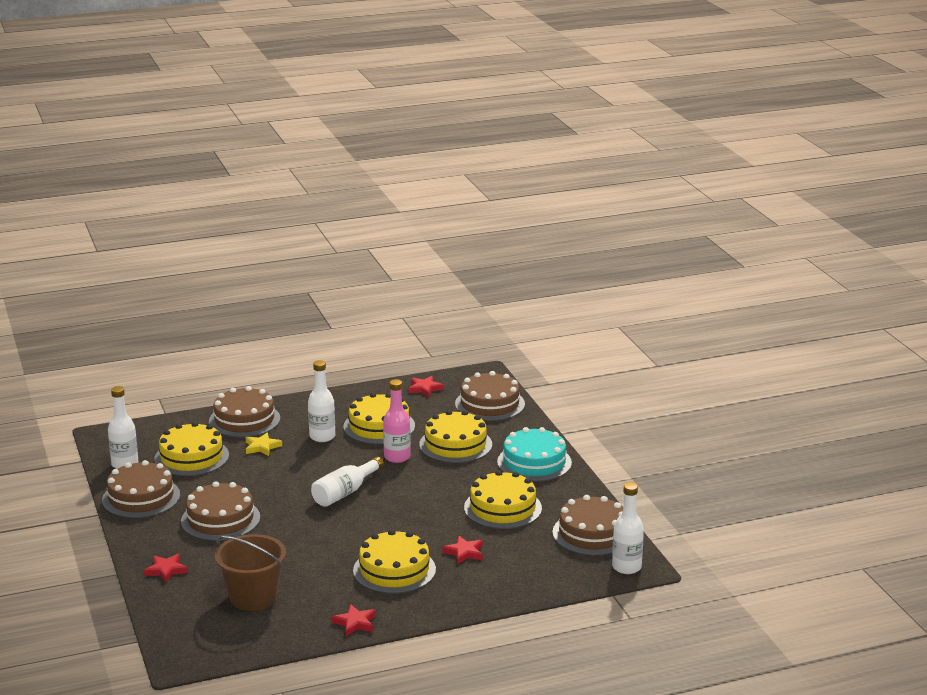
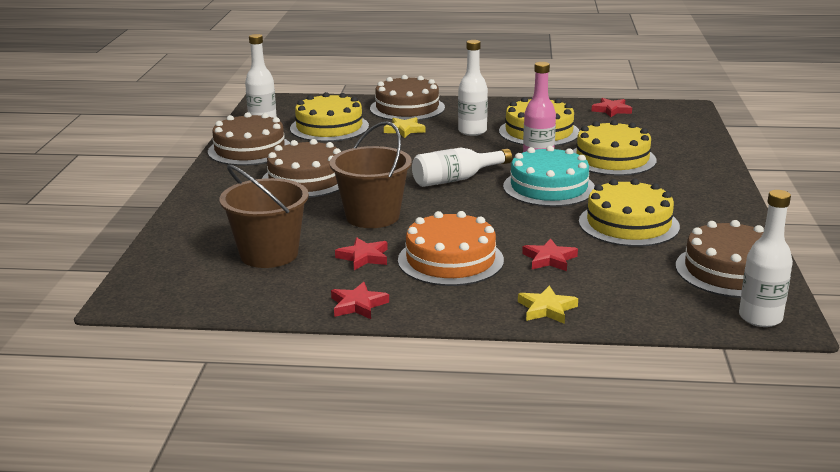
camera: 25 degrees right, 0 degrees up
red star [144,554,188,583] -> red star moved to [335,237,388,270]
yellow cake [353,529,436,594] -> orange cake [398,211,504,286]
brown cake [455,371,525,421] -> none
turquoise cake [497,427,572,482] -> turquoise cake moved to [503,146,595,207]
none -> brown bucket [330,121,412,228]
none -> yellow star [518,286,578,324]

